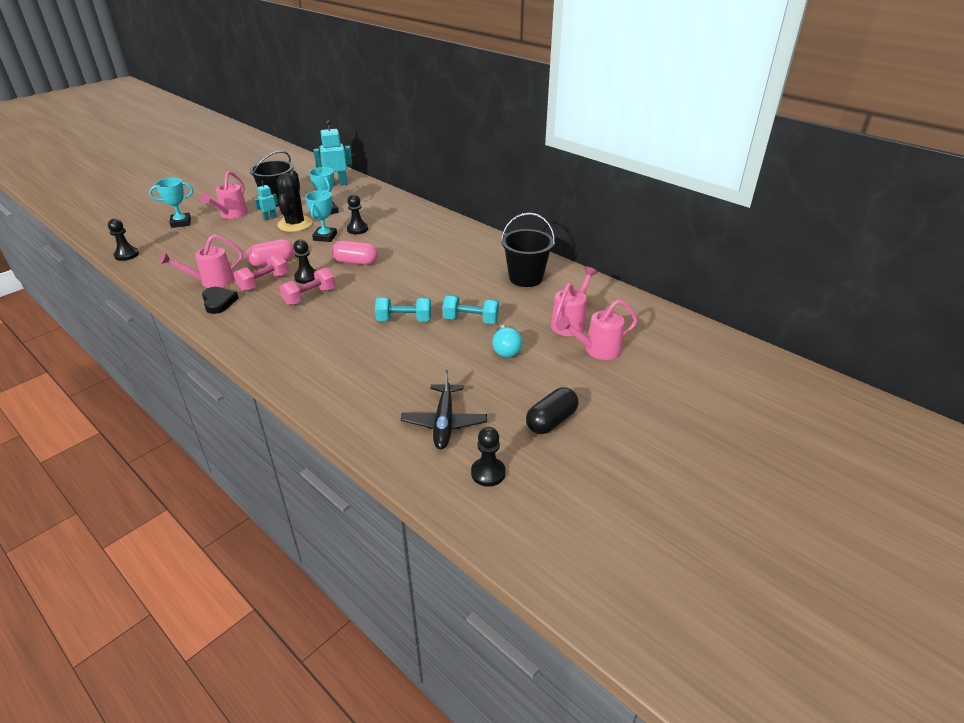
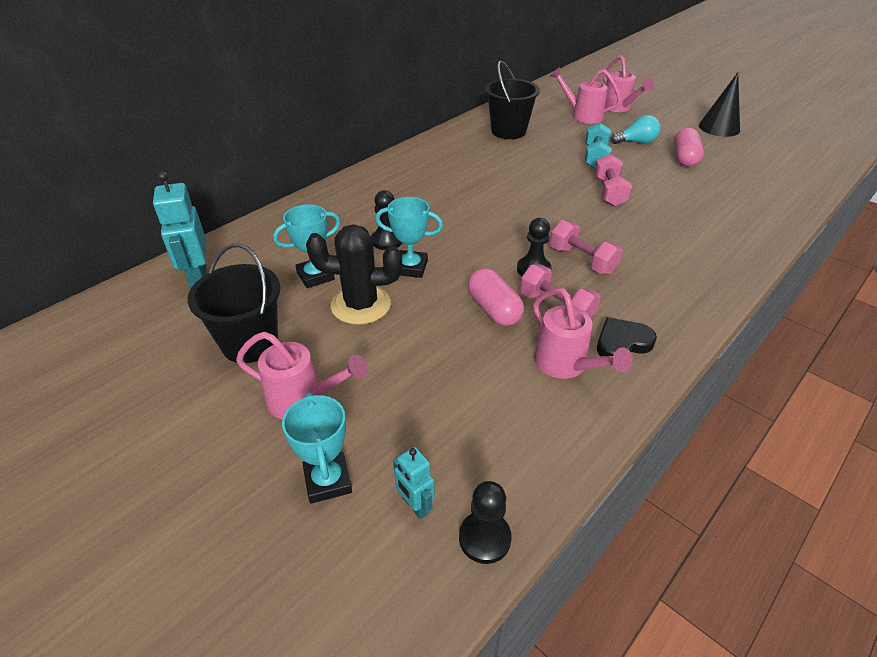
camera: 90 degrees left, 5 degrees up
turquoise robot [254,181,278,221] -> turquoise robot moved to [393,447,435,519]
pink capsule [332,241,377,265] -> pink capsule moved to [674,128,704,167]
turquoise dumbbell [375,297,431,322] -> pink dumbbell [594,154,632,207]
black plane [401,370,487,449] -> none
black pawn [471,427,506,487] -> none
black capsule [526,387,579,434] -> black cone [699,73,740,137]

